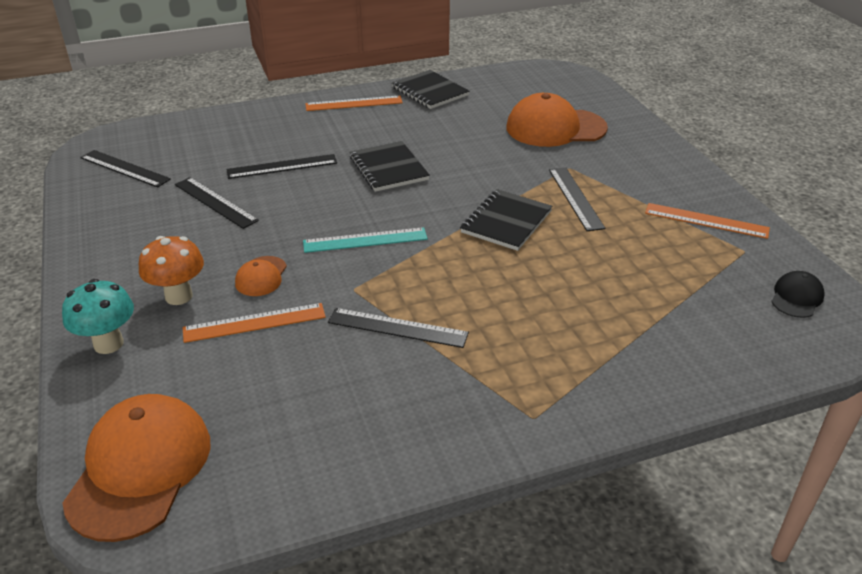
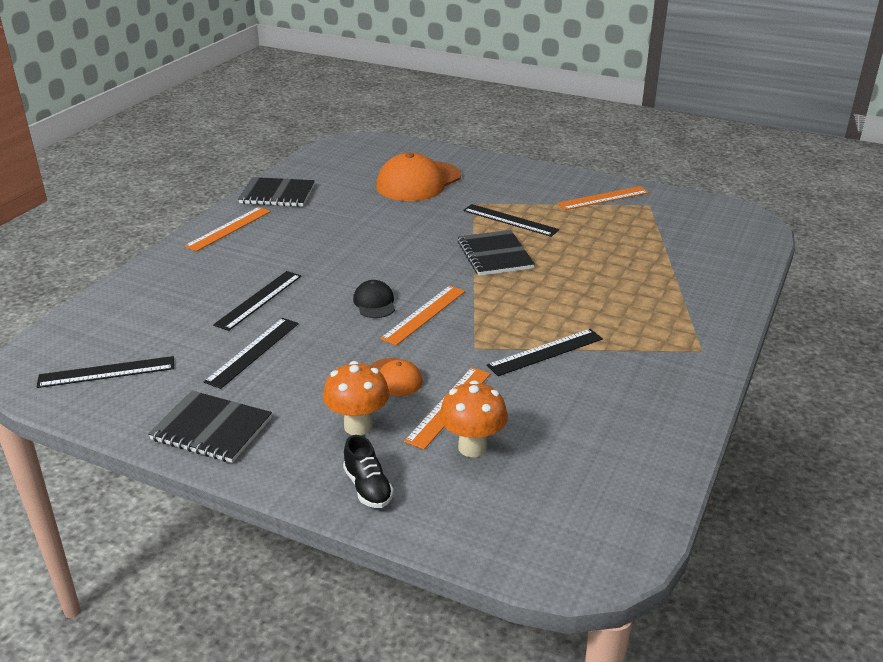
camera: 45 degrees left, 5 degrees down
turquoise mushroom [62,279,134,354] -> black shoe [343,435,394,508]
orange cap [63,394,210,542] -> none
black ruler [175,177,259,229] -> black ruler turned 60 degrees counterclockwise [204,318,299,389]
turquoise ruler [303,227,428,253] -> orange ruler [380,285,465,346]
black notebook [350,141,430,192] -> black notebook moved to [148,391,272,463]
black cap [771,271,825,318] -> black cap moved to [353,280,395,318]
none -> orange mushroom [439,380,508,457]

